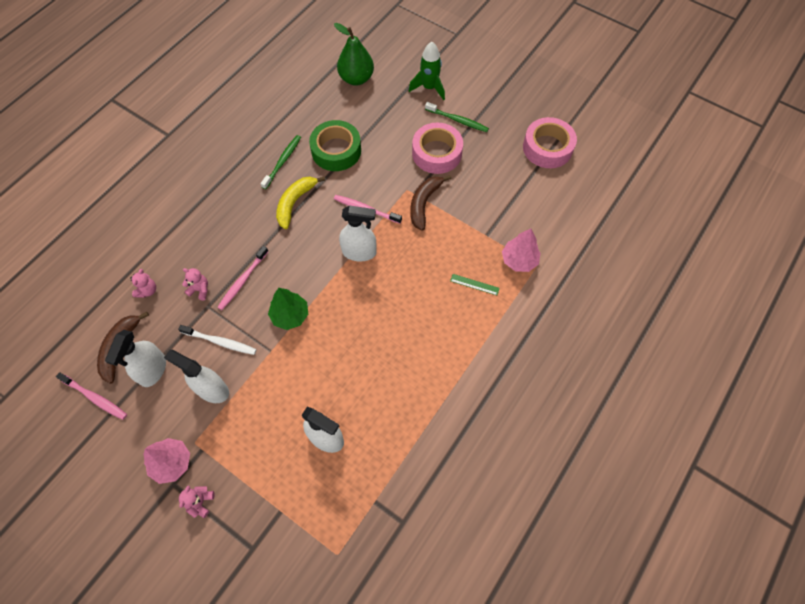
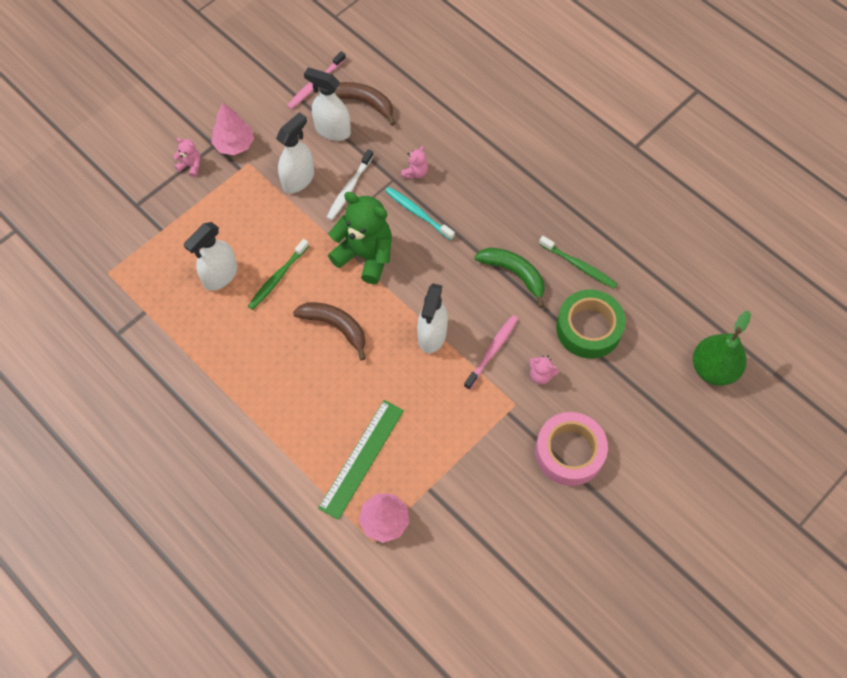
camera: 100 degrees right, 0 degrees up
pink teddy bear [130,269,156,298] -> pink teddy bear moved to [530,355,559,384]
pink toothbrush [217,246,269,310] -> turquoise toothbrush [385,187,455,240]
green tree [268,288,308,330] -> green teddy bear [328,192,392,284]
yellow banana [276,177,325,229] -> green banana [475,248,545,308]
green rocket [409,42,445,101] -> none
brown banana [410,175,451,231] -> brown banana moved to [293,302,366,361]
green toothbrush [425,102,489,132] -> green toothbrush moved to [248,239,309,310]
green ruler [450,274,500,295] -> green ruler [318,400,404,520], size x2.12
pink tape [523,117,577,168] -> none

